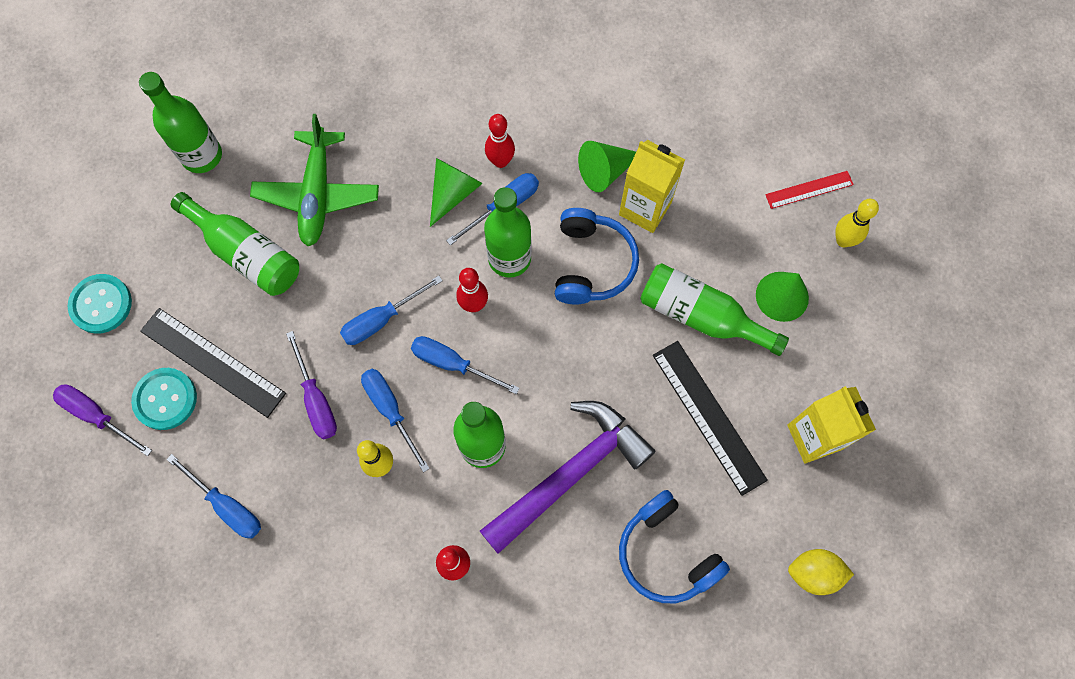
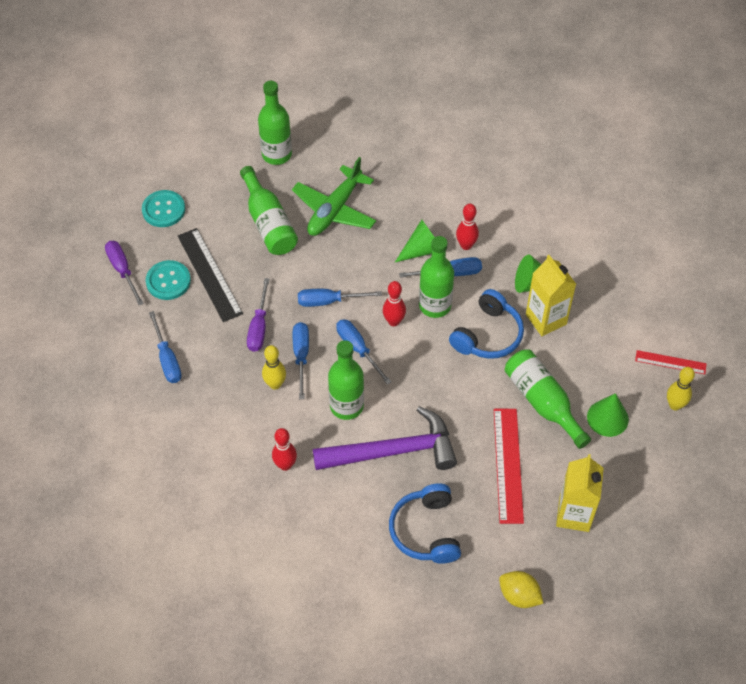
camera: 30 degrees right, 15 degrees down
black ruler [653,341,768,496] -> red ruler [494,409,524,524]

